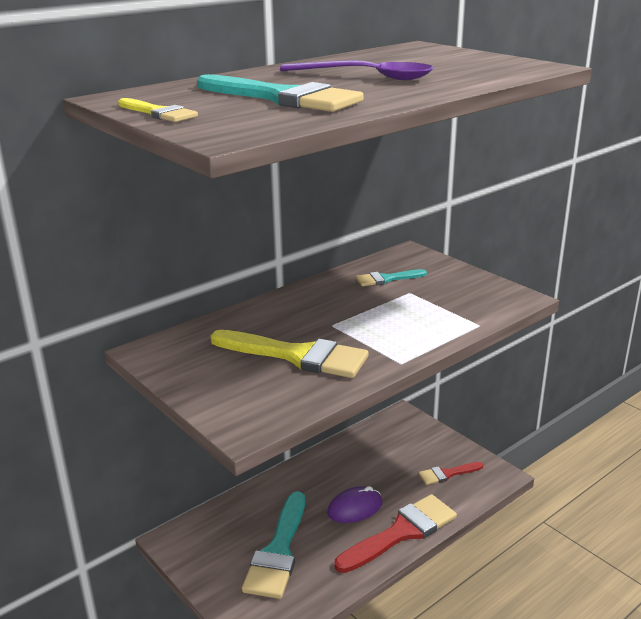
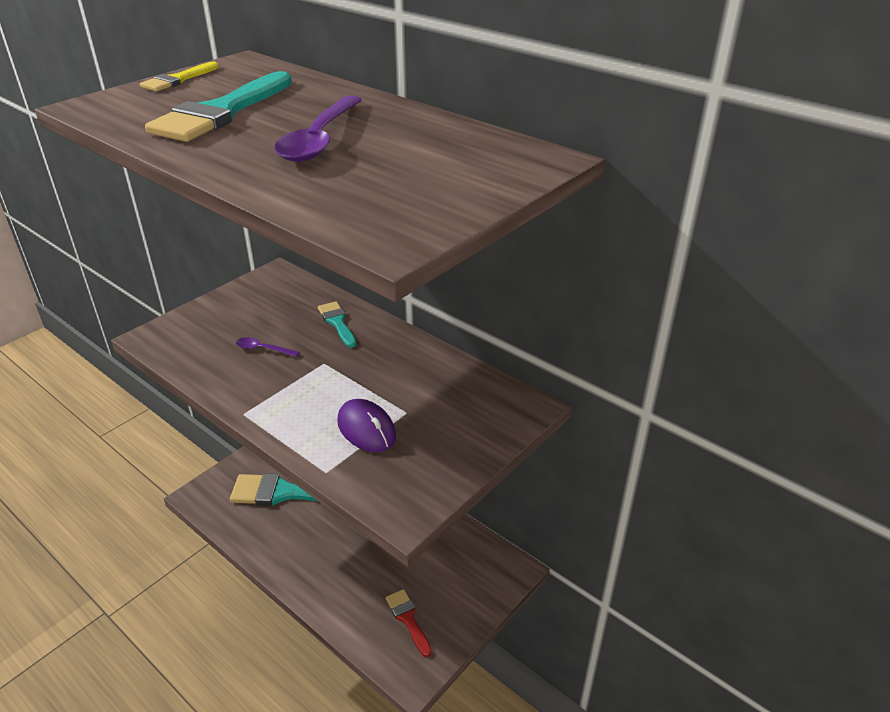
camera: 80 degrees right, 10 degrees up
yellow brush [210,330,369,378] -> purple spoon [236,337,300,357]
purple mouse [327,486,382,523] -> purple mouse moved to [337,399,396,452]
red brush [335,494,457,573] -> none
turquoise brush [356,269,427,286] -> turquoise brush moved to [318,301,356,348]

